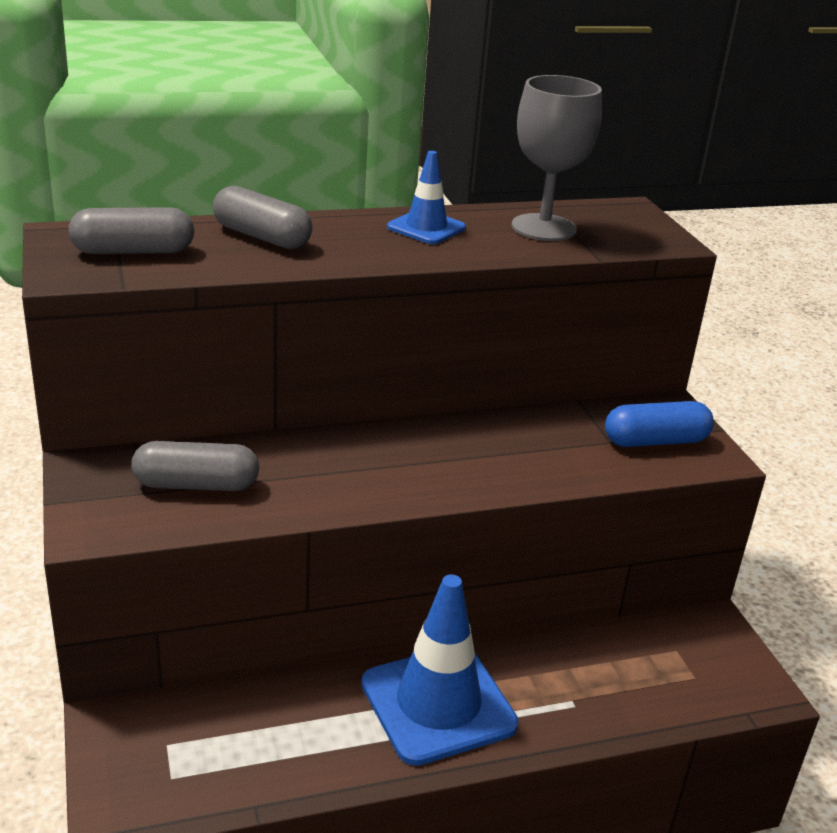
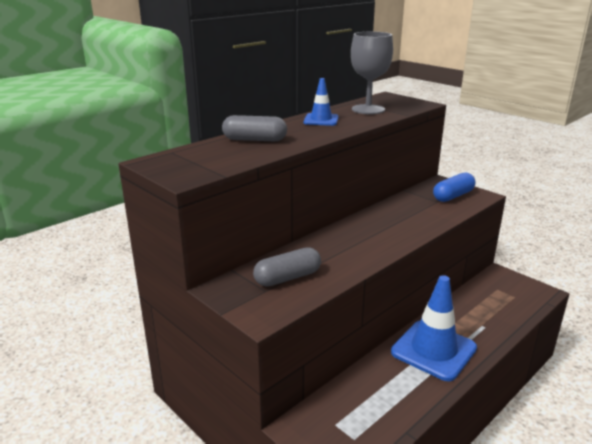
camera: 25 degrees left, 5 degrees down
grey capsule [69,207,195,254] -> none

